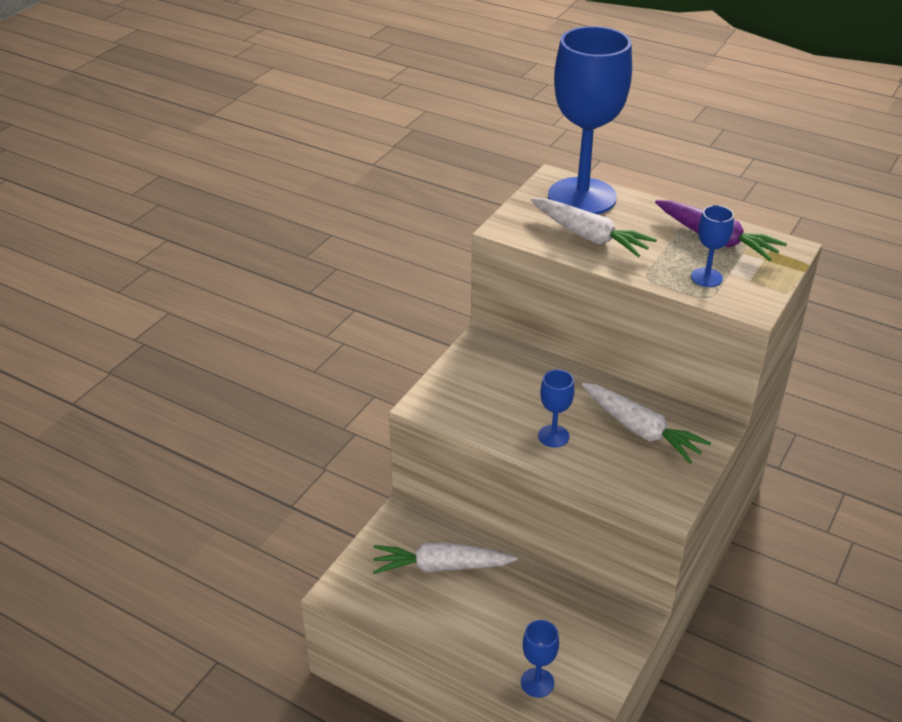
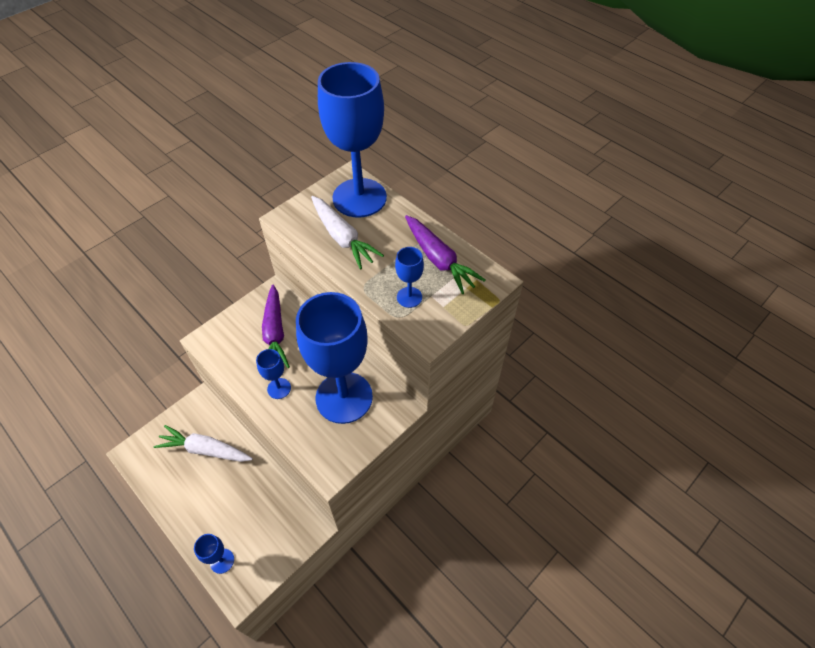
camera: 15 degrees right, 15 degrees up
white carrot [582,383,711,463] -> blue goblet [296,292,373,424]
none -> purple carrot [262,284,290,368]

